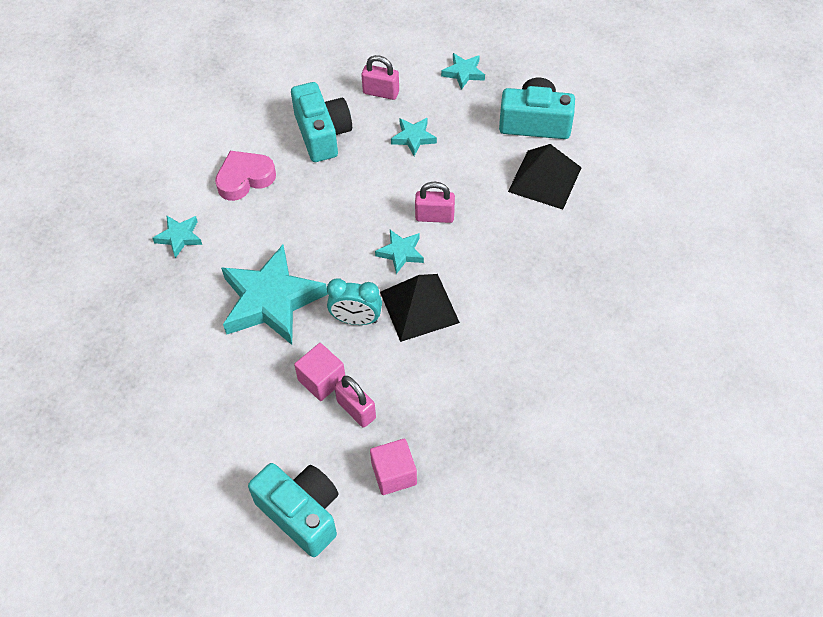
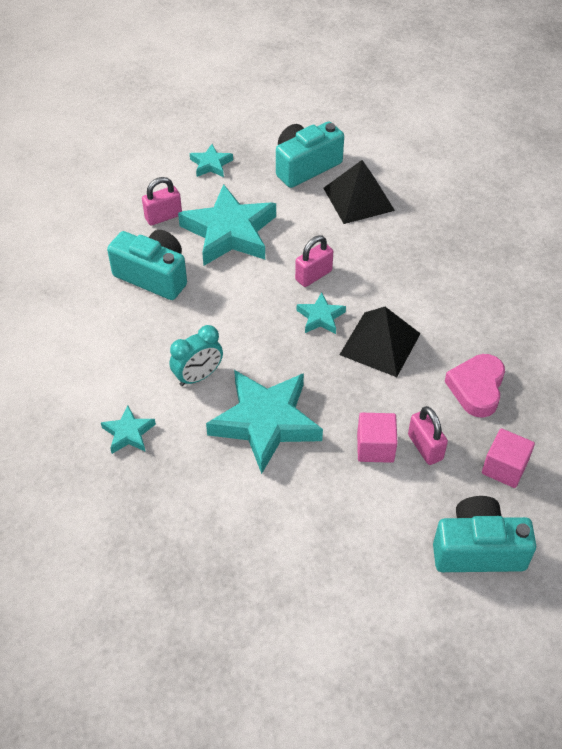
camera: 45 degrees left, 5 degrees down
pink heart [215,151,276,201] -> pink heart moved to [444,354,505,418]
turquoise clock [327,278,382,325] -> turquoise clock moved to [170,325,223,386]
pink padlock [334,376,376,428] -> pink padlock turned 60 degrees clockwise [408,406,448,465]
turquoise star [391,118,437,156] -> turquoise star [178,184,276,266], size x2.13

